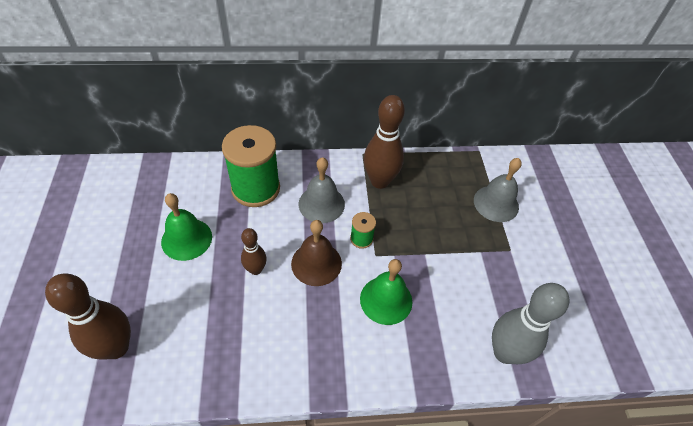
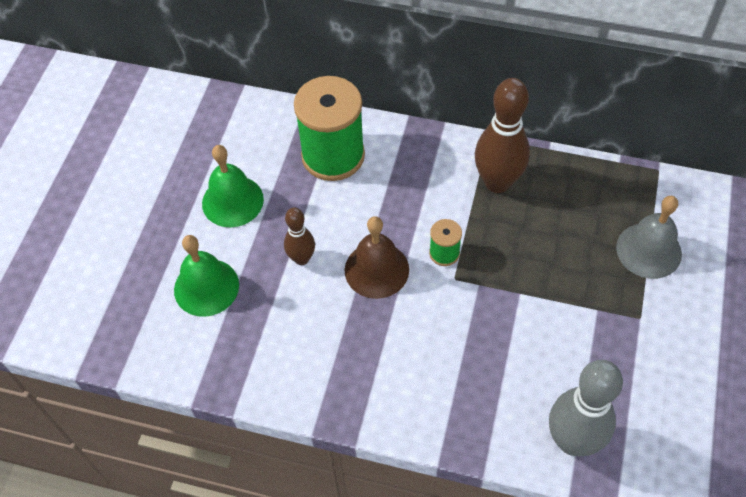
camera: 25 degrees right, 5 degrees up
brown bowling pin [45,273,131,360] -> none
grey bell [299,157,345,223] -> none
green bell [360,259,412,325] -> green bell moved to [174,235,239,317]

